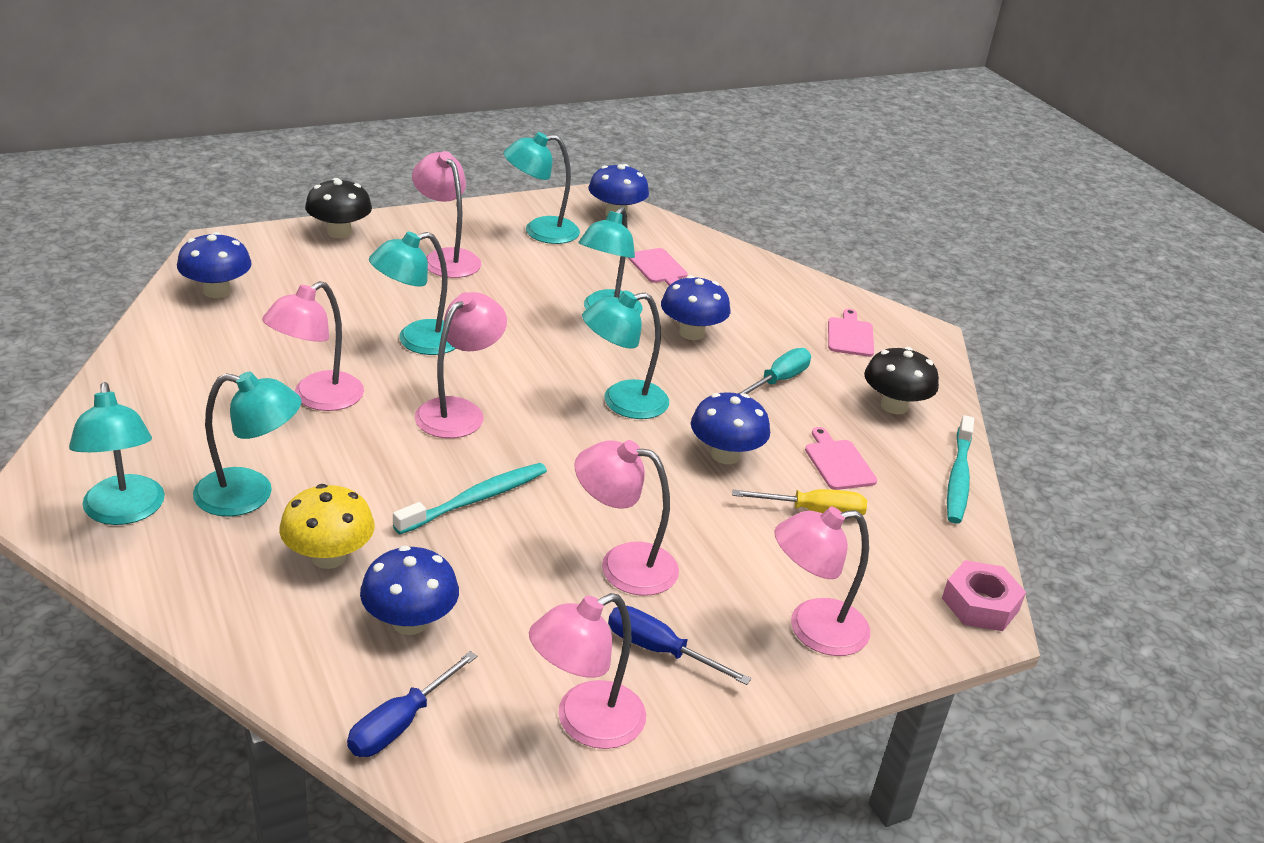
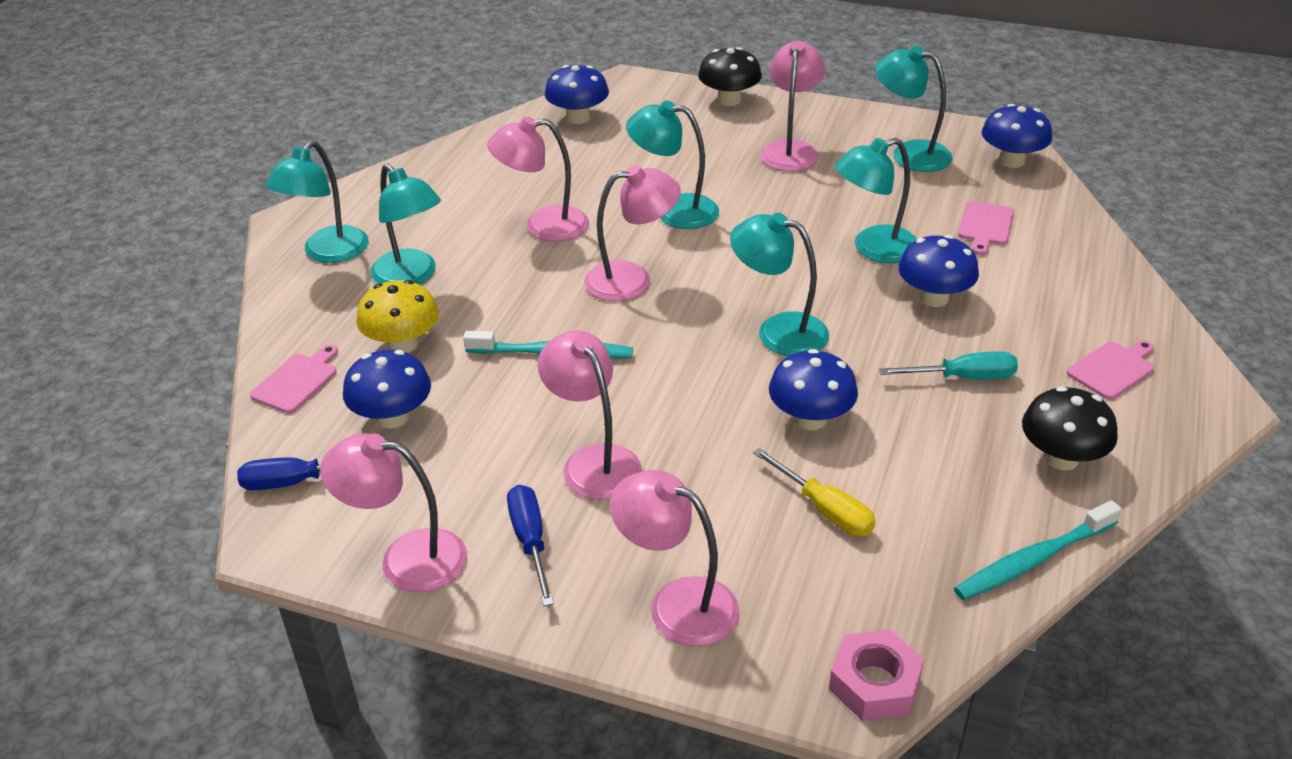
camera: 50 degrees right, 5 degrees up
pink cutting board [805,427,877,490] -> pink cutting board moved to [250,345,338,413]

